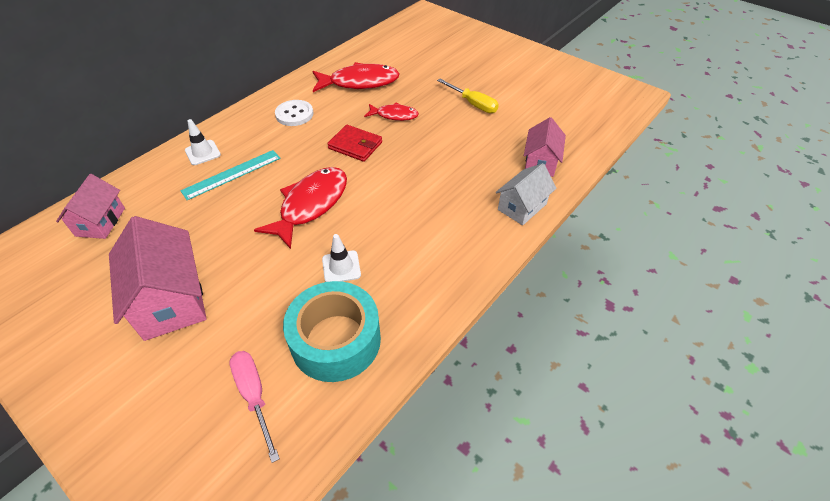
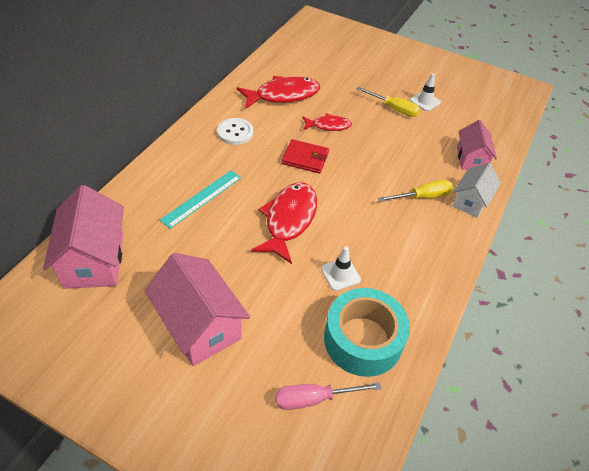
camera: 15 degrees left, 0 degrees up
pink house [56,174,125,239] -> pink house [43,185,124,289], size x1.62
white traffic cone [185,119,221,165] -> white traffic cone moved to [410,73,441,111]
pink screwdriver [229,351,280,463] -> pink screwdriver turned 60 degrees counterclockwise [276,382,381,410]
none -> yellow screwdriver [378,180,454,202]

